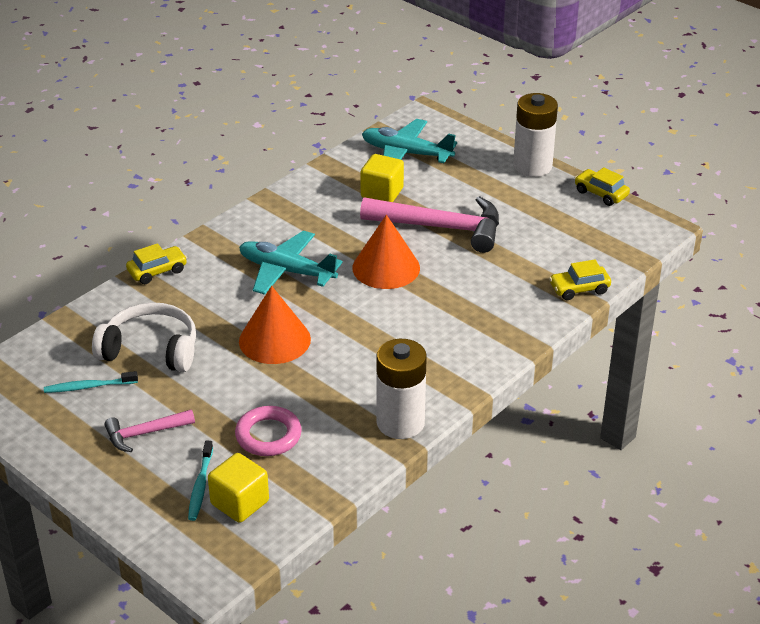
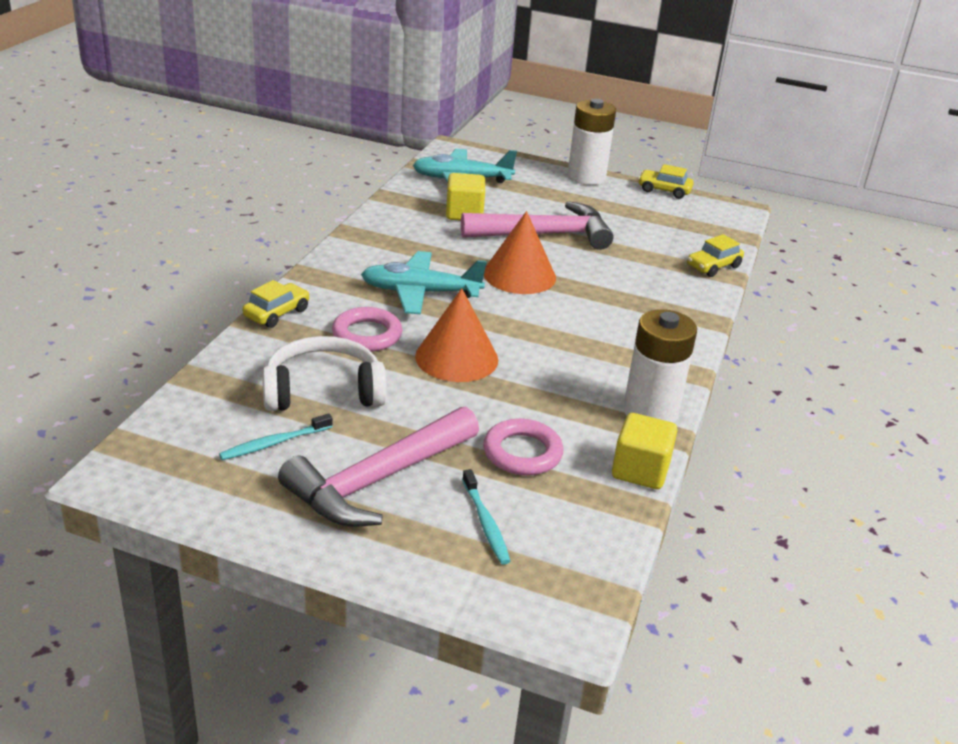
camera: 25 degrees left, 5 degrees down
pink hammer [104,409,195,452] -> pink hammer [278,407,479,527], size x1.89
yellow cube [208,453,269,523] -> yellow cube moved to [612,413,677,489]
none -> pink ring [332,307,402,352]

